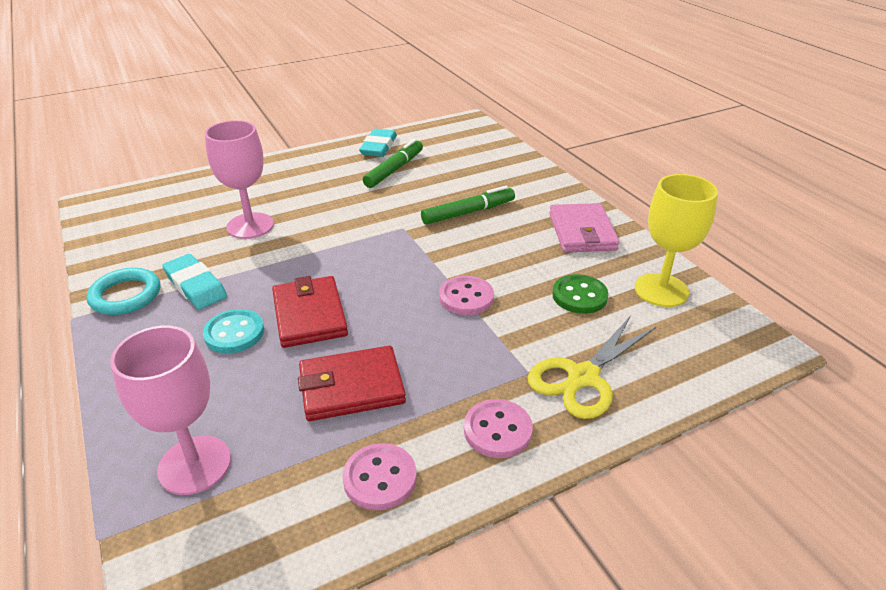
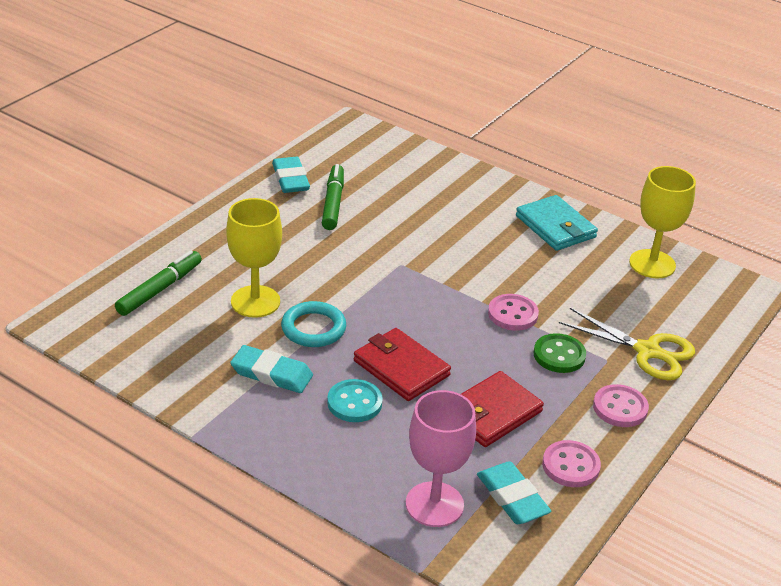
camera: 30 degrees left, 0 degrees up
turquoise ring [87,268,160,315] -> turquoise ring moved to [281,301,346,347]
pink goblet [205,120,274,239] -> yellow goblet [226,198,282,318]
green marker [421,186,515,225] -> green marker moved to [115,250,202,316]
yellow scissors [528,316,656,419] -> yellow scissors turned 75 degrees counterclockwise [559,308,695,380]
pink wallet [549,203,620,253] -> turquoise wallet [516,195,598,251]
green button [552,274,608,314] -> green button moved to [533,333,586,373]
none -> turquoise eraser [477,461,552,524]

